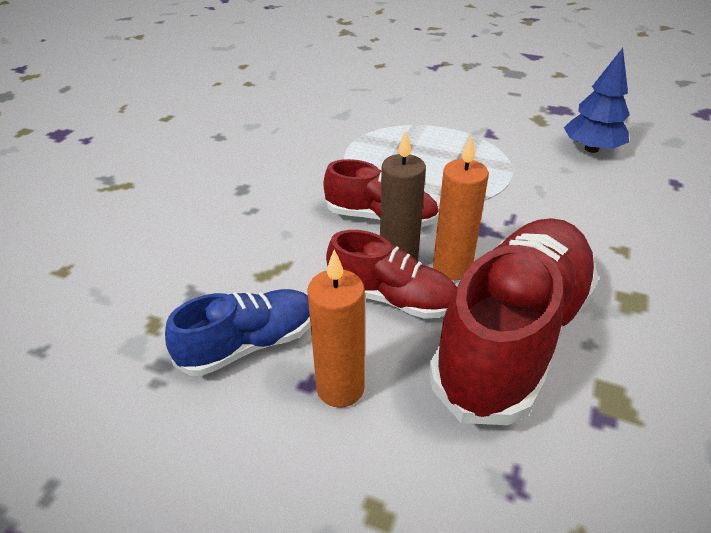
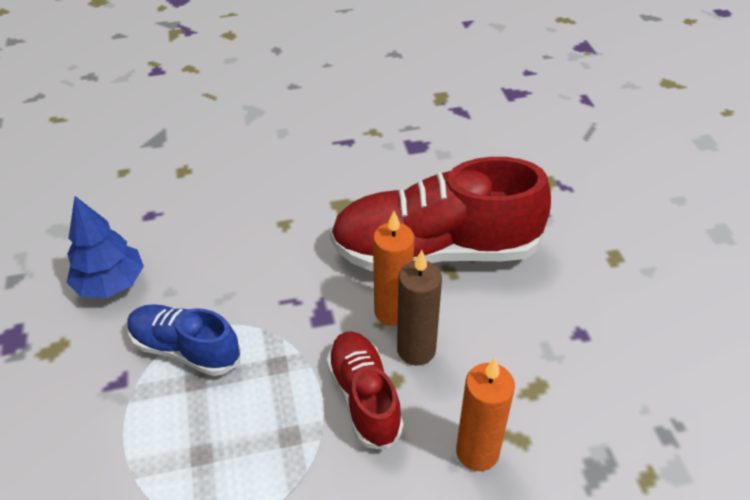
camera: 125 degrees left, 5 degrees up
blue shoe [165,289,311,376] -> blue shoe moved to [127,304,241,376]
orange candle [307,250,365,408] -> orange candle moved to [456,358,515,471]
red shoe [326,230,457,319] -> none

